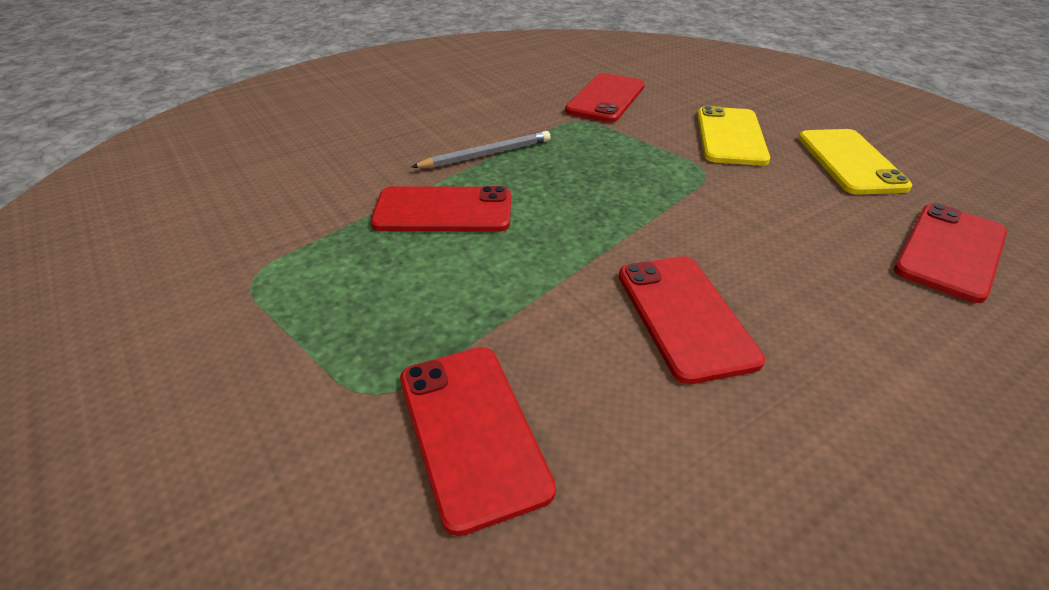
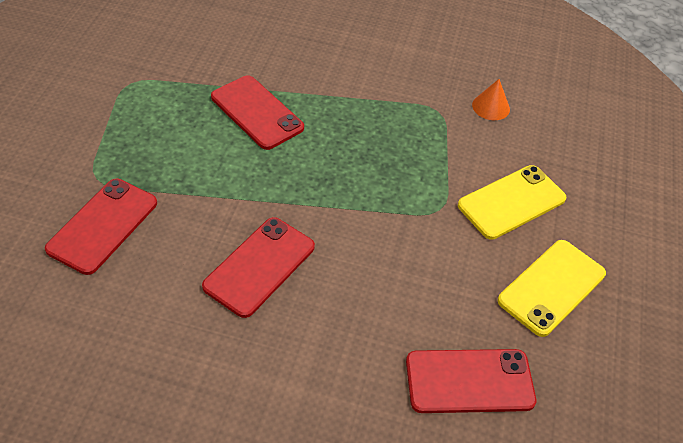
camera: 45 degrees right, 10 degrees up
grey pencil [411,131,551,168] -> none
red phone [565,73,645,122] -> orange cone [472,79,510,120]

